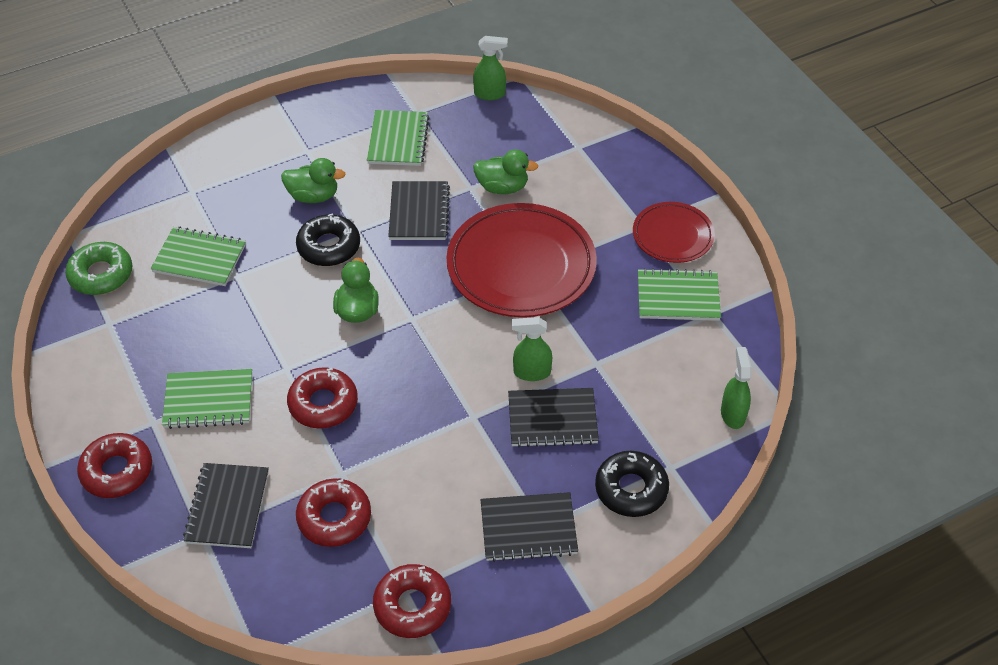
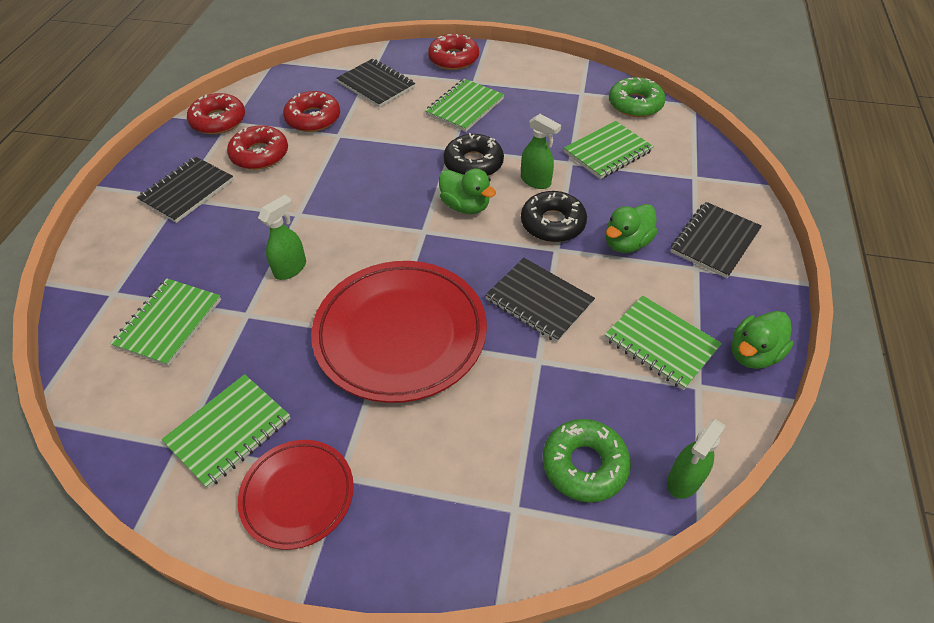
camera: 130 degrees right, 0 degrees up
red donut [287,367,358,429] -> red donut moved to [227,125,288,170]
green duck [473,149,538,194] -> green duck moved to [732,311,794,369]
black notebook [508,388,599,448] -> black notebook moved to [670,202,762,278]
black donut [595,451,669,517] -> black donut moved to [443,133,504,176]
green spray bottle [721,347,752,429] -> green spray bottle moved to [521,114,561,189]
none -> green notebook [110,279,221,366]
none -> green donut [543,419,631,503]

